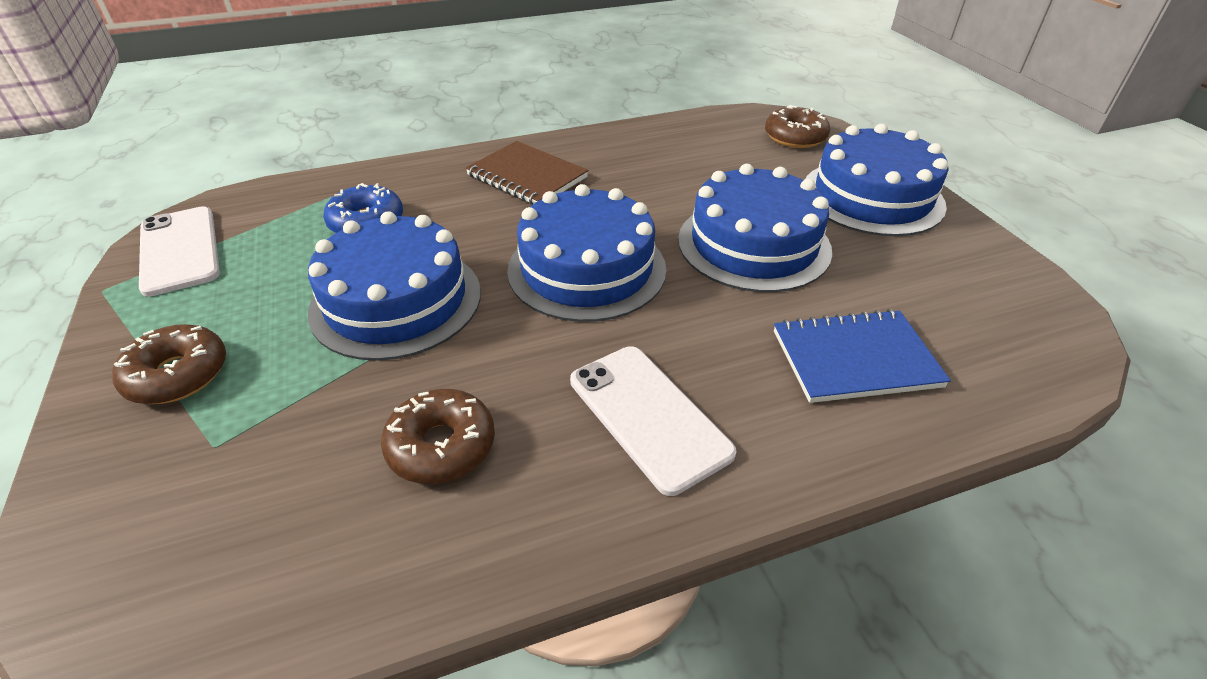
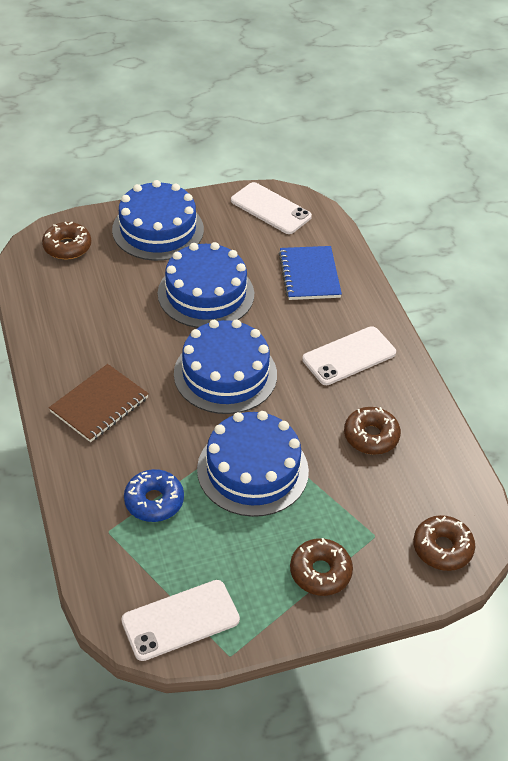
camera: 90 degrees left, 5 degrees up
none -> white phone [231,182,312,234]
none -> brown donut [413,515,475,571]

